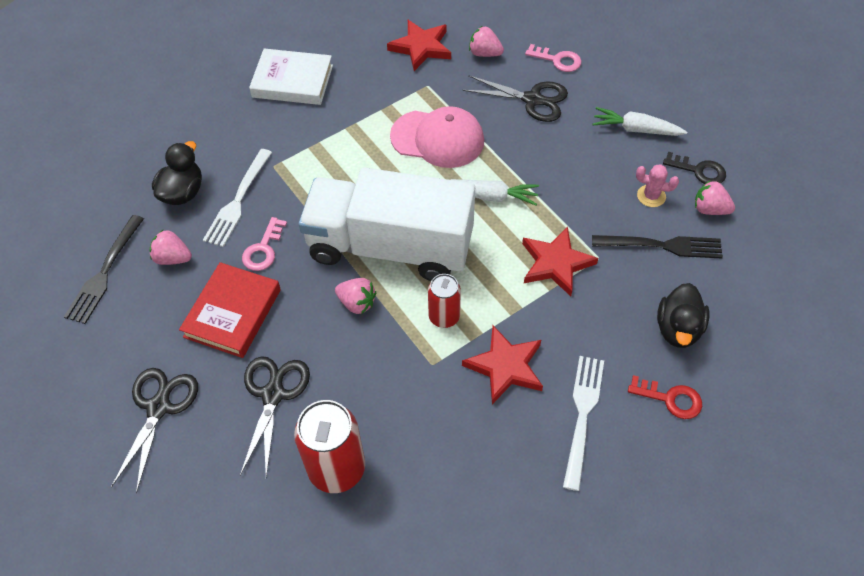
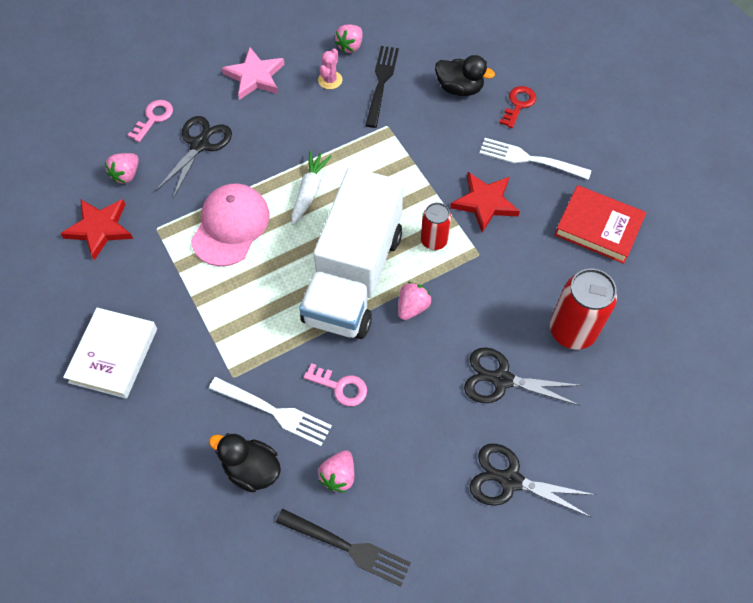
camera: 85 degrees left, 5 degrees up
red book [179,262,281,358] -> red book moved to [554,185,646,264]
red star [522,226,598,296] -> none
white carrot [593,107,687,136] -> pink star [222,47,285,100]
black key [663,152,726,184] -> none

